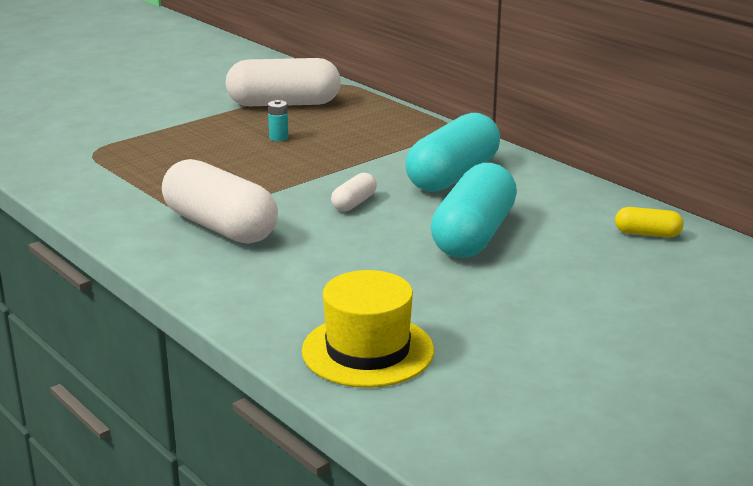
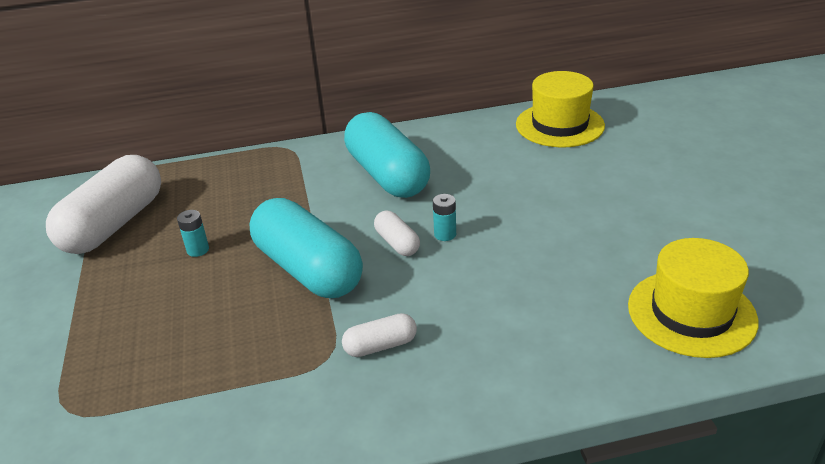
camera: 60 degrees left, 10 degrees up
white capsule [162,159,278,244] -> white capsule [342,313,417,357], size x0.45
turquoise capsule [431,163,517,258] -> turquoise capsule moved to [249,198,363,298]
yellow capsule [615,207,684,237] -> yellow hat [516,71,605,147]
none -> turquoise battery [433,194,456,241]

